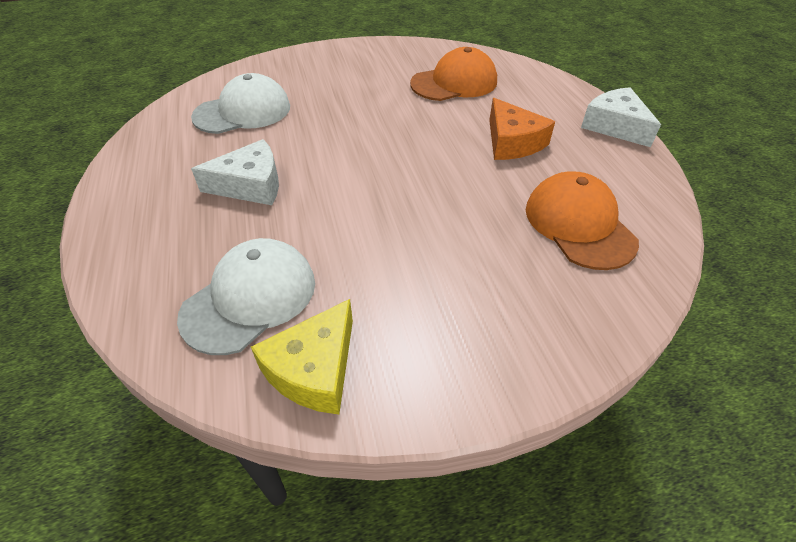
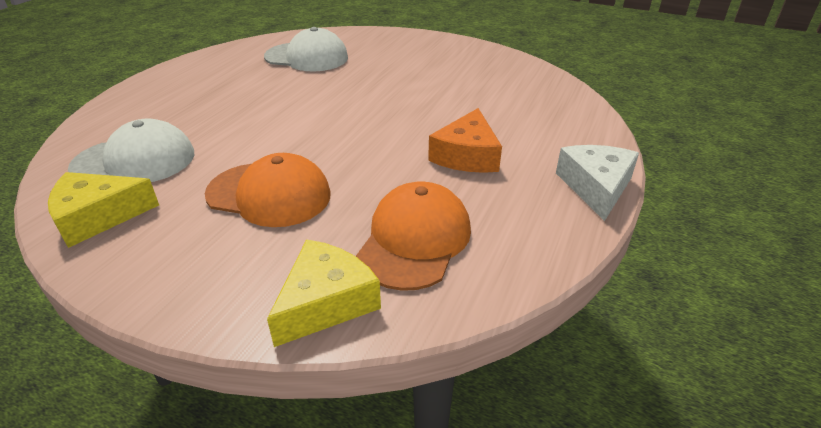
camera: 40 degrees right, 10 degrees down
white cheese [191,139,279,205] -> none
orange cap [410,47,497,101] -> orange cap moved to [205,153,330,227]
none -> yellow cheese [267,239,381,347]

